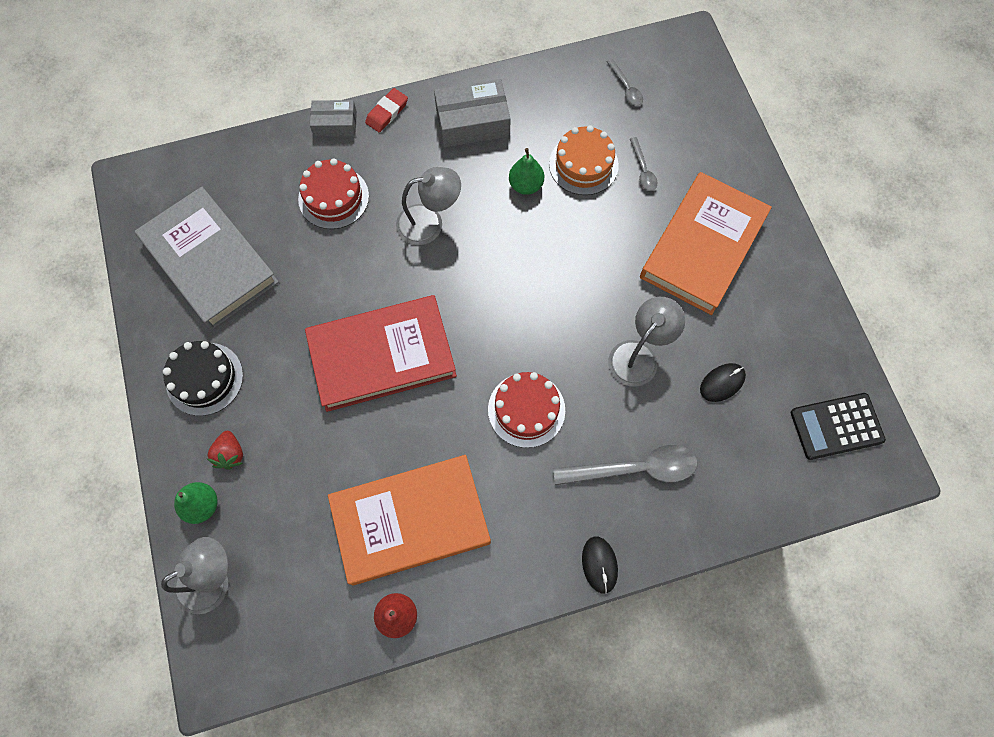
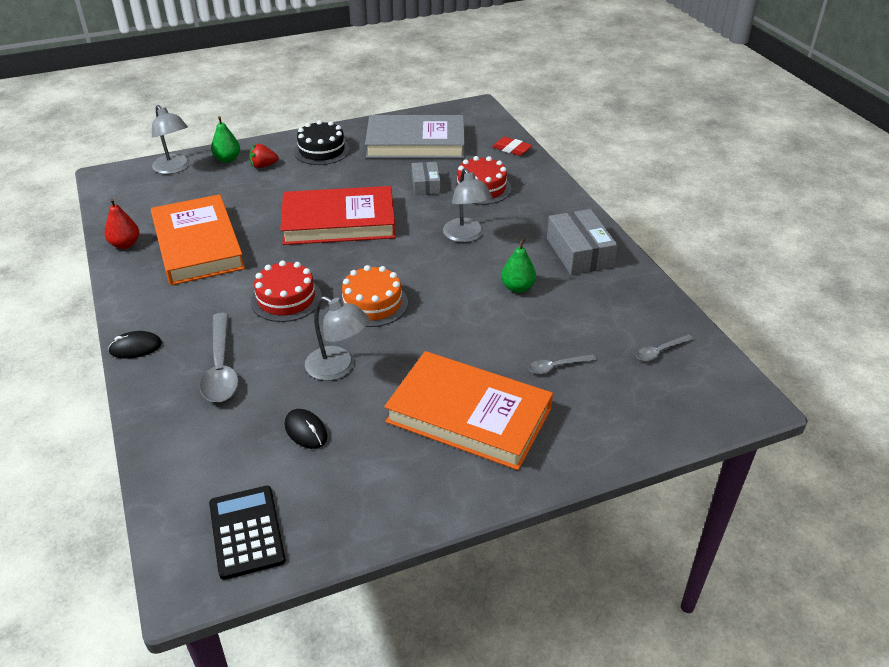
camera: 85 degrees right, 30 degrees down
grey book [135,186,279,330] -> grey book turned 45 degrees clockwise [365,115,465,158]
red book [305,295,457,412] -> red book turned 75 degrees counterclockwise [280,186,396,245]
grey box [310,100,357,137] -> grey box moved to [412,162,440,195]
red eraser [365,88,408,133] -> red eraser moved to [492,137,532,156]
orange cake [549,125,619,195] -> orange cake moved to [339,265,408,327]

